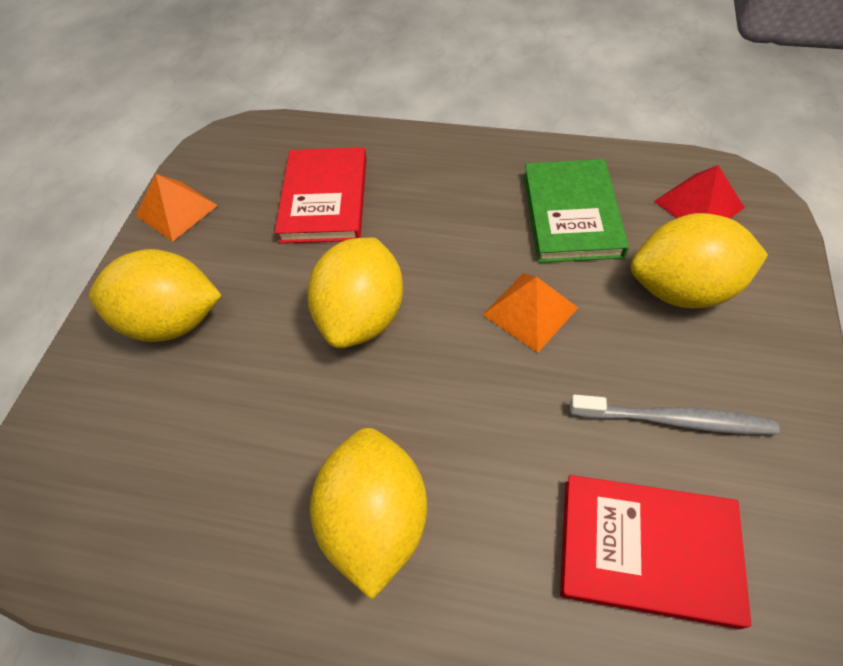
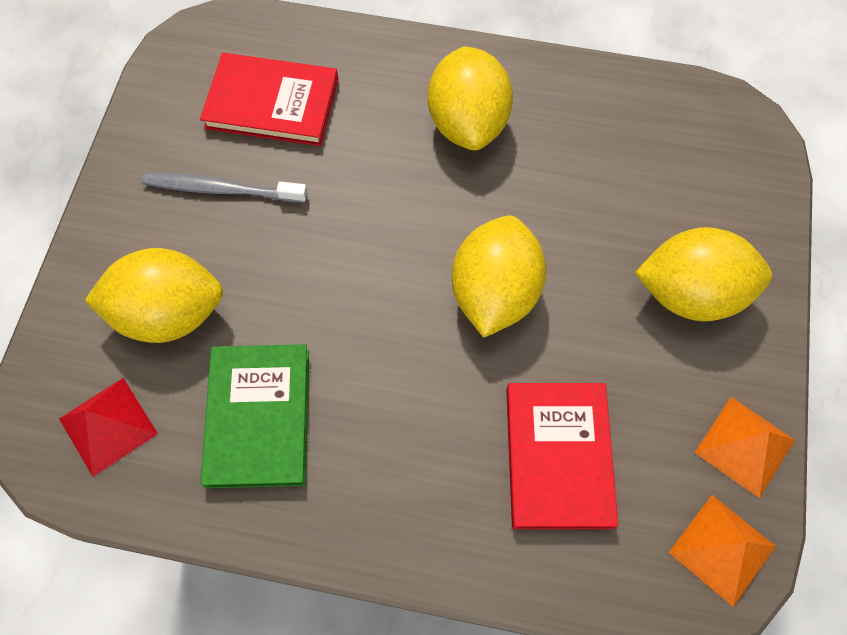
camera: 175 degrees right, 10 degrees up
orange pyramid [482,273,578,353] -> orange pyramid moved to [668,495,776,607]

